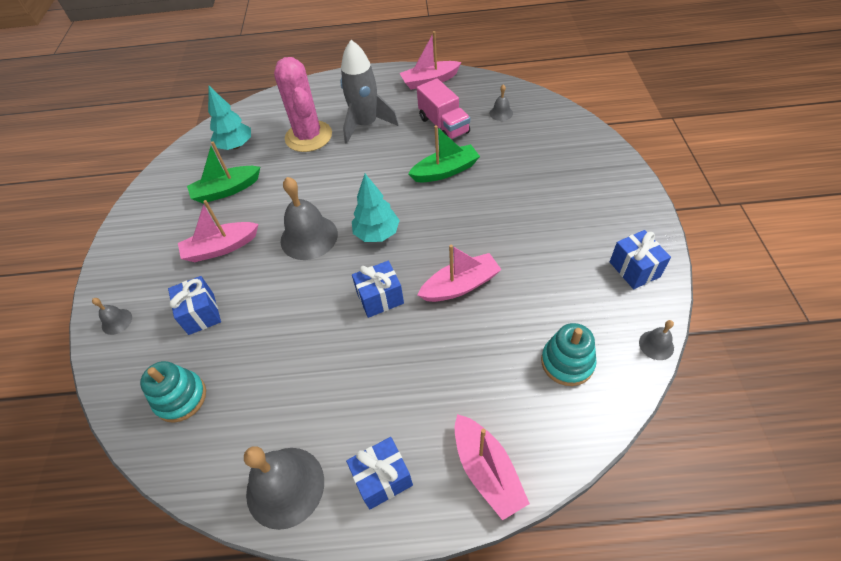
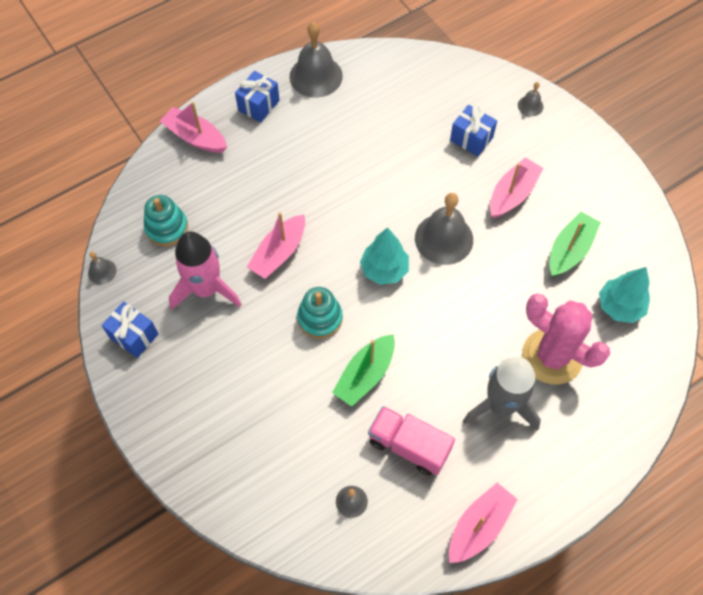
camera: 145 degrees right, 10 degrees up
turquoise stacking toy [140,361,206,423] -> turquoise stacking toy moved to [297,287,343,339]
blue gift [352,261,404,318] -> none
none -> pink rocket [169,232,242,310]

